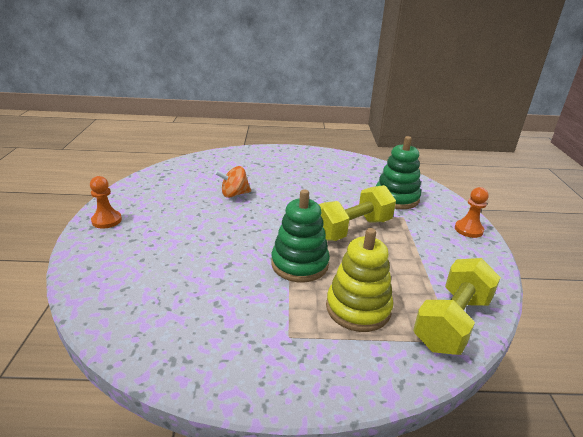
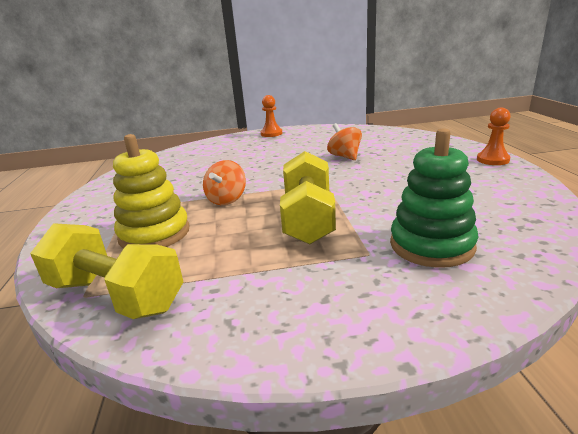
camera: 85 degrees right, 5 degrees down
green stacking toy [271,189,330,282] -> orange spinning top [203,160,246,205]
yellow dumbbell [318,185,396,241] -> yellow dumbbell turned 45 degrees clockwise [280,151,336,244]
orange pawn [455,187,489,238] -> orange pawn moved to [477,108,511,165]

